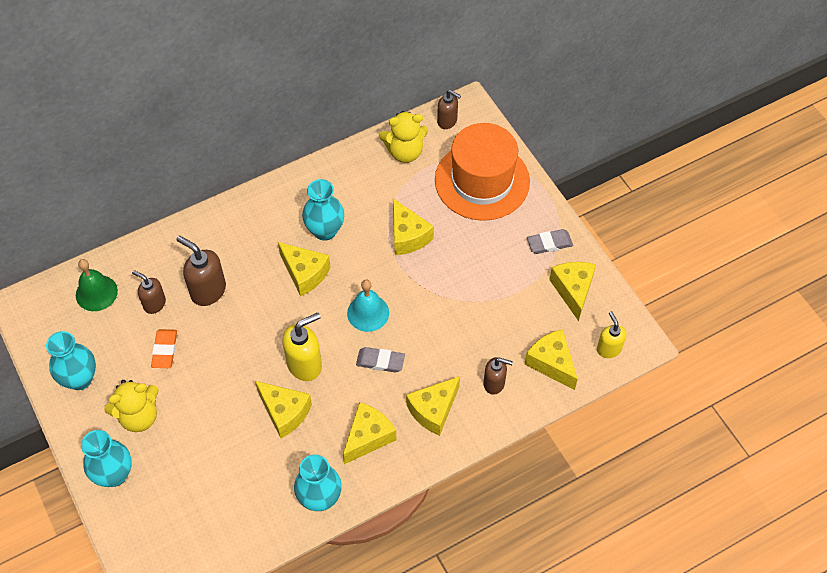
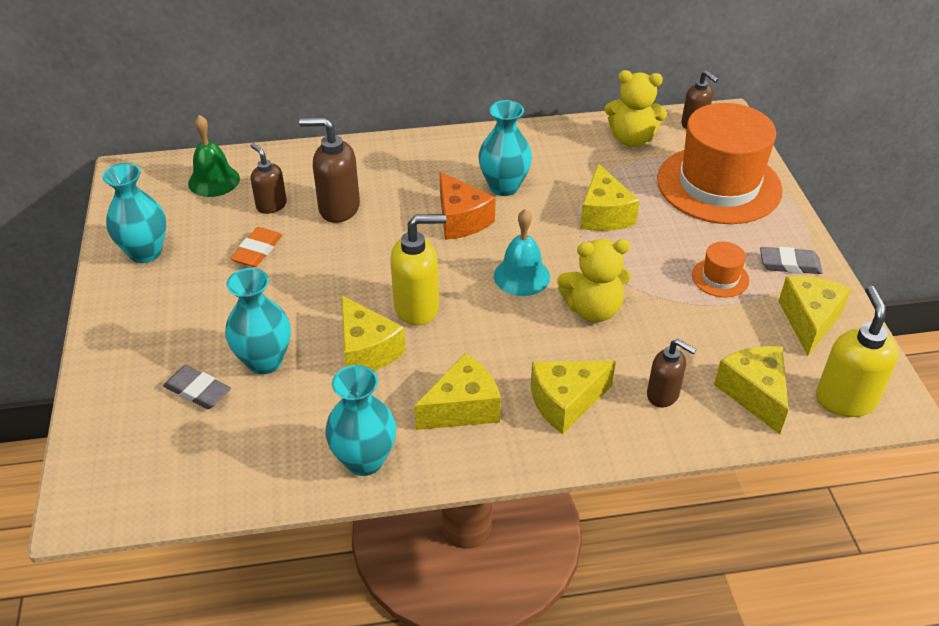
camera: 20 degrees right, 15 degrees down
turquoise vase [81,430,132,487] -> turquoise vase moved to [225,268,291,374]
yellow teddy bear [104,380,159,432] -> yellow teddy bear moved to [557,239,631,322]
brown soap dispenser [176,236,226,306] -> brown soap dispenser turned 45 degrees counterclockwise [299,117,360,223]
yellow cheese [278,242,331,296] -> orange cheese [440,172,496,240]
grey eraser [356,347,405,372] -> grey eraser moved to [163,365,231,409]
yellow soap dispenser [597,311,626,358] -> yellow soap dispenser [816,286,899,417], size x1.56
none -> orange hat [692,242,749,297]

